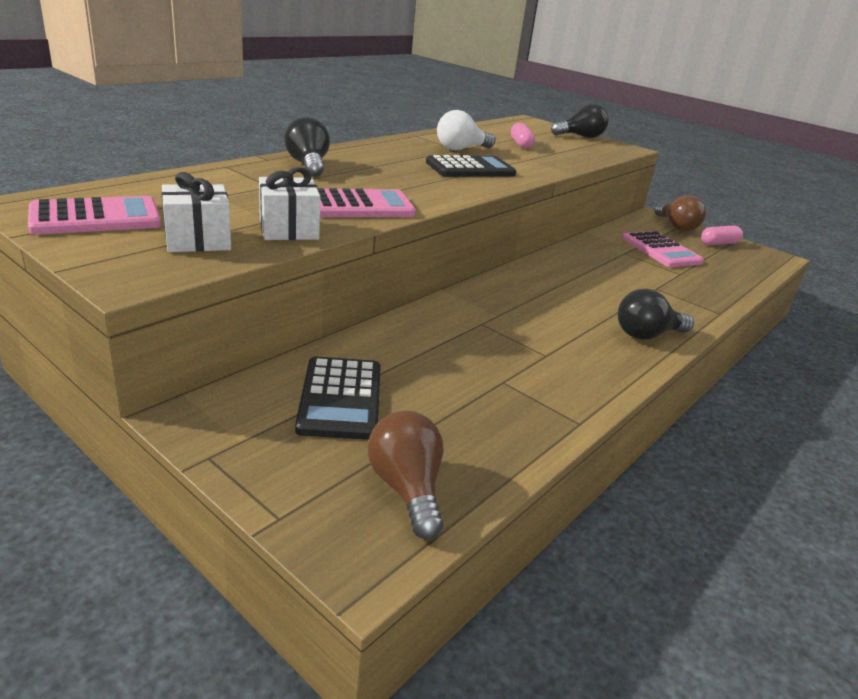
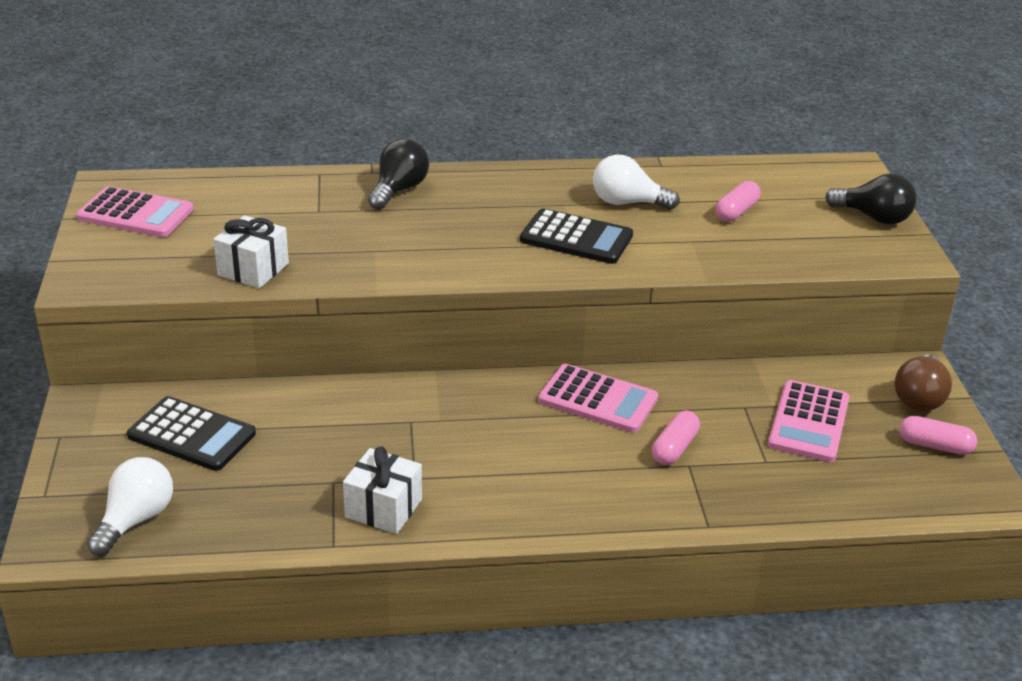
camera: 45 degrees right, 5 degrees up
white gift [161,172,231,252] -> white gift moved to [343,446,422,534]
black calculator [295,357,381,440] -> black calculator turned 105 degrees counterclockwise [127,396,256,471]
pink calculator [317,188,416,217] -> pink calculator moved to [538,364,658,433]
brown light bulb [368,411,444,539] -> white light bulb [87,457,173,556]
black light bulb [618,288,694,340] -> none
none -> pink capsule [652,411,700,465]

